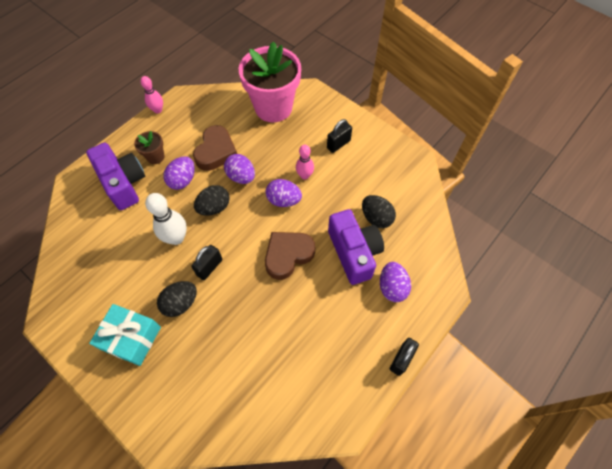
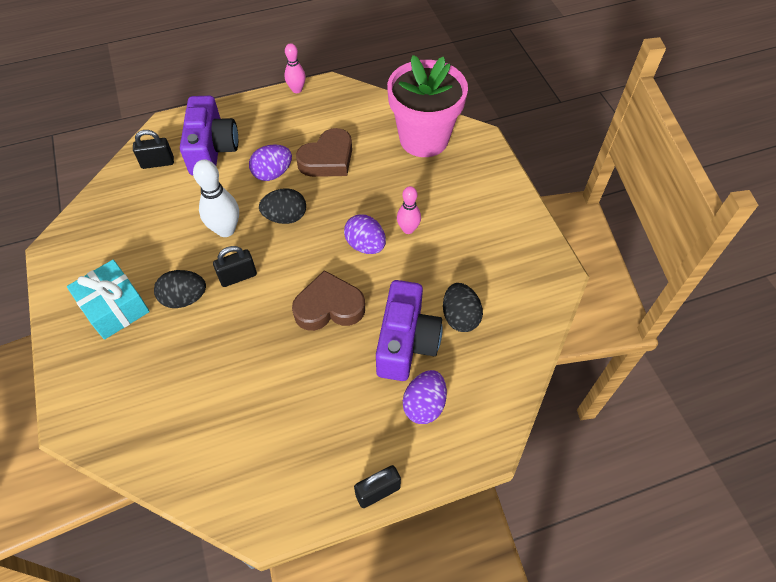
camera: 30 degrees right, 5 degrees down
brown flower pot [134,131,164,164] -> none
purple egg [224,154,255,184] -> none
black padlock [327,119,352,153] -> black padlock moved to [133,130,174,169]

